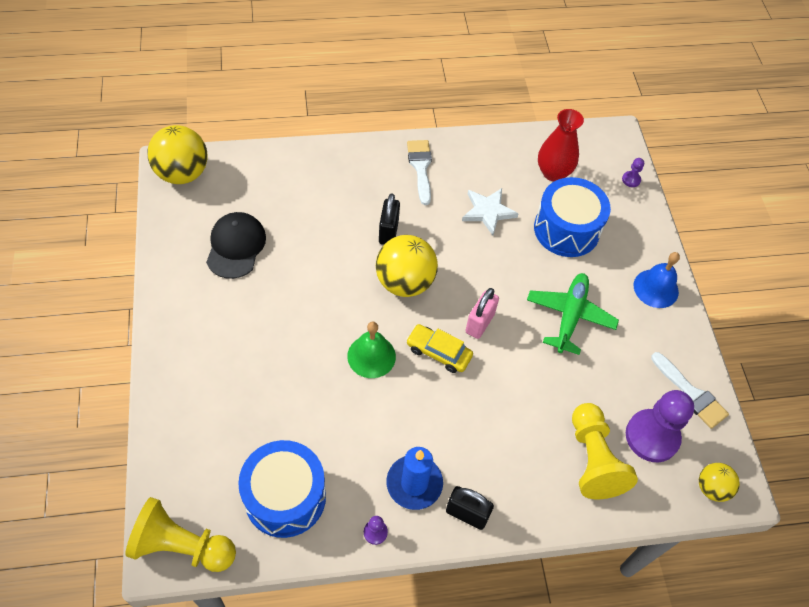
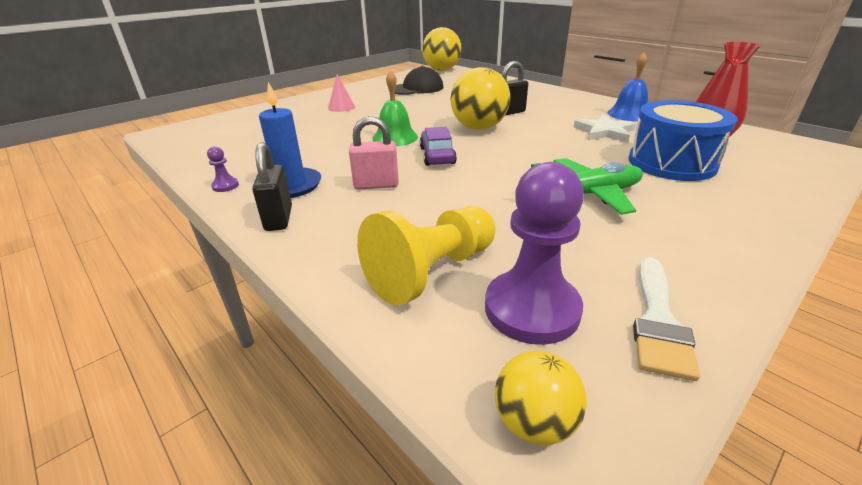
camera: 60 degrees right, 25 degrees down
yellow pawn [125,497,236,572] -> none
blue drum [238,440,326,538] -> none
yellow car [406,324,473,373] -> purple car [420,127,457,166]
white brush [407,140,432,205] -> none
pink padlock [465,288,499,339] -> pink padlock moved to [349,116,399,189]
purple pawn [622,158,644,187] -> none
blue bell [634,252,680,308] -> blue bell moved to [607,52,648,121]
none -> pink cone [328,74,355,112]

